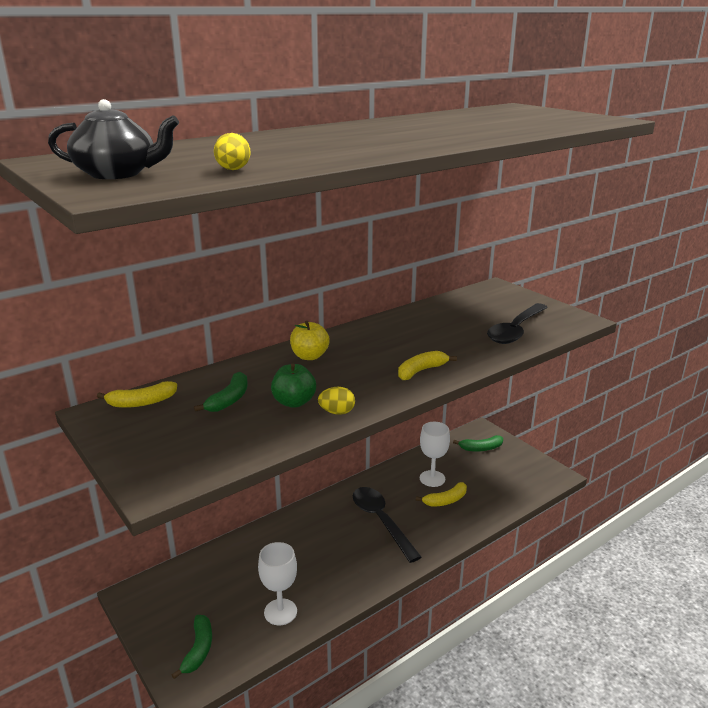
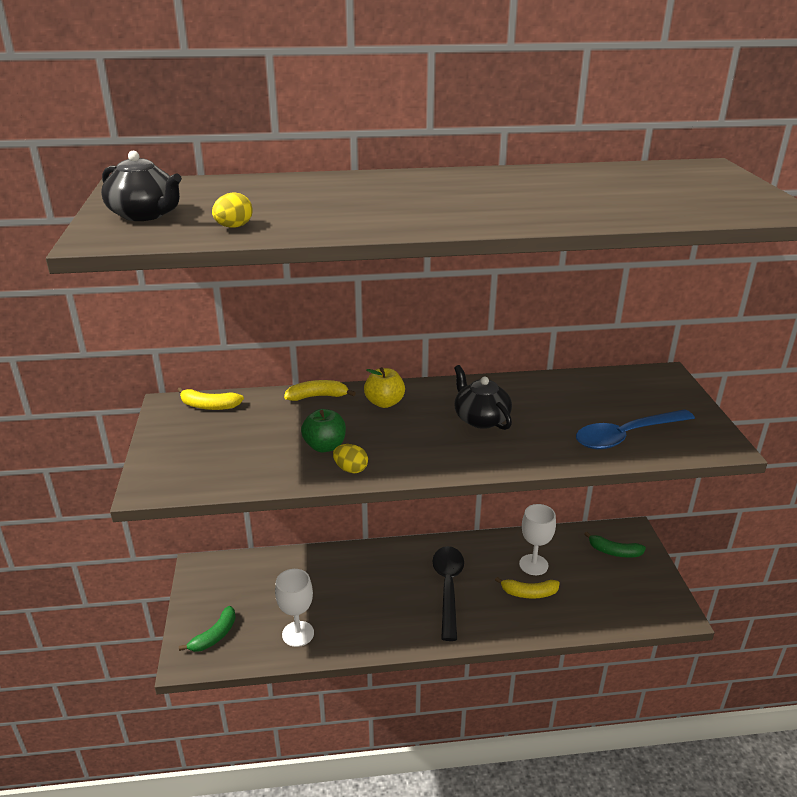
camera: 30 degrees right, 5 degrees up
green banana [194,372,248,412] -> none
yellow banana [398,351,457,380] -> yellow banana moved to [284,380,356,401]
black spoon [487,303,548,344] -> blue spoon [576,409,695,449]
none -> black teapot [454,365,512,430]

